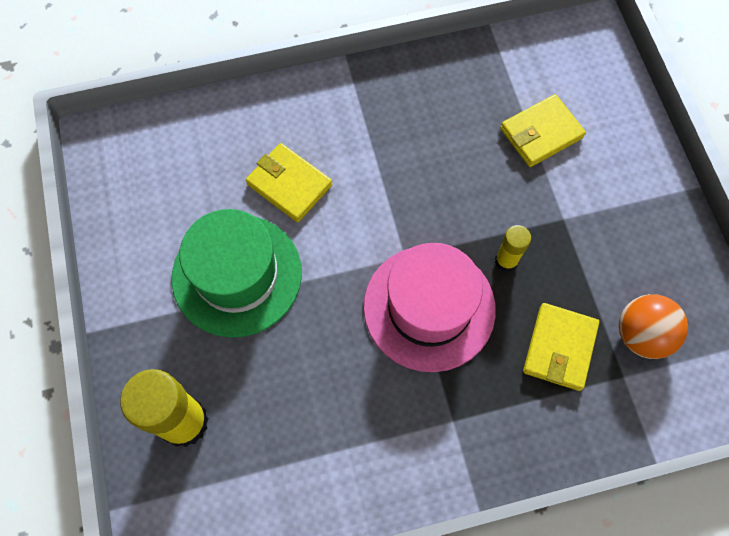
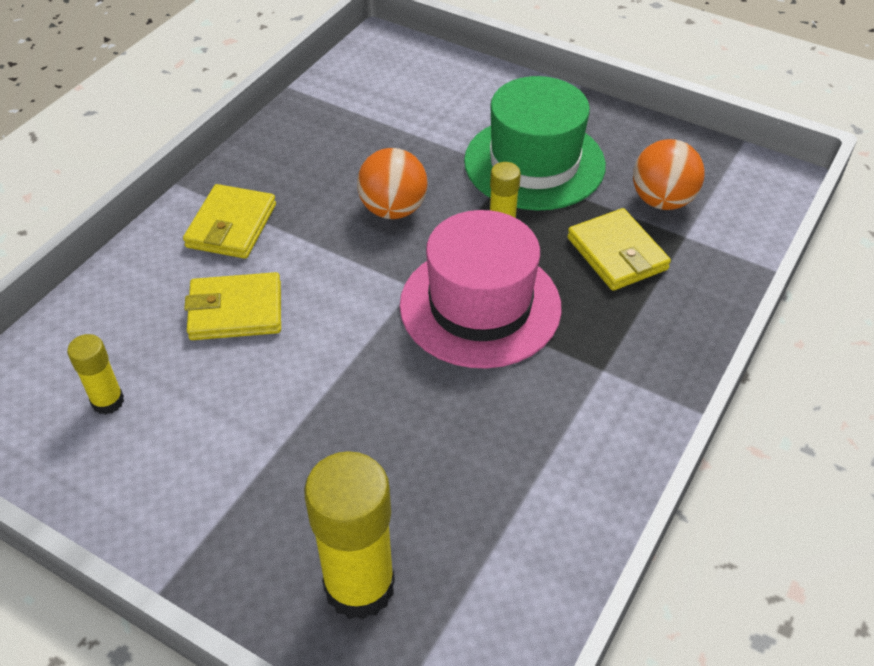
camera: 45 degrees left, 20 degrees down
green hat [172,209,302,338] -> green hat moved to [464,76,606,210]
yellow wallet [500,94,586,167] -> yellow wallet moved to [183,184,276,259]
none -> yellow glue stick [67,334,124,415]
none -> orange ball [357,148,428,219]

